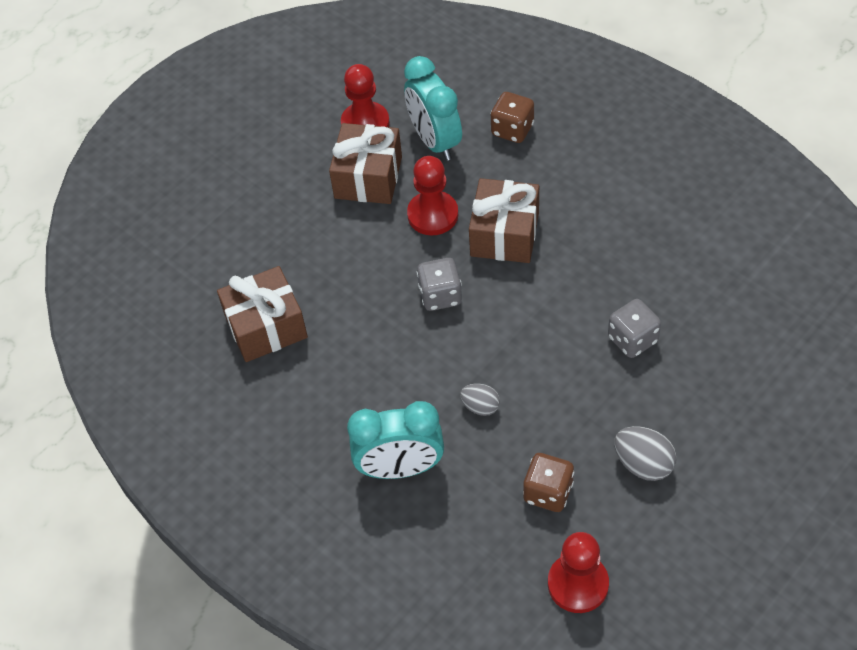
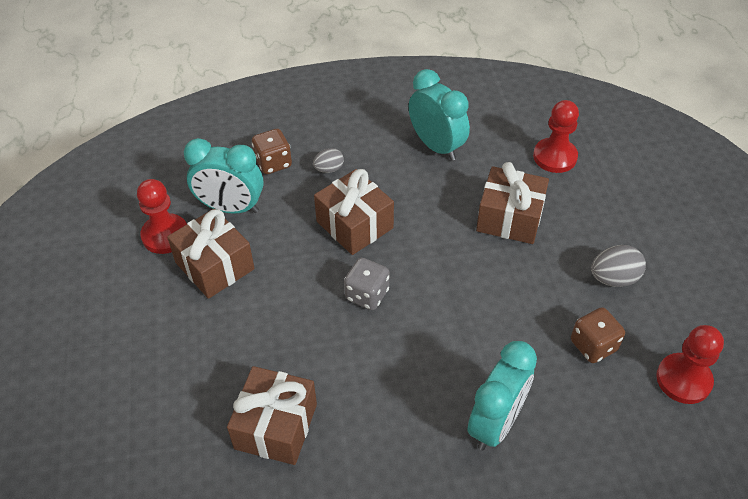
camera: 55 degrees left, 5 degrees down
red pawn [407,156,458,236] -> red pawn moved to [533,100,579,173]
grey egg [460,384,500,416] -> grey egg moved to [313,148,344,173]
grey dice [608,299,661,358] -> brown gift [476,162,549,244]
none -> turquoise clock [409,69,470,161]

